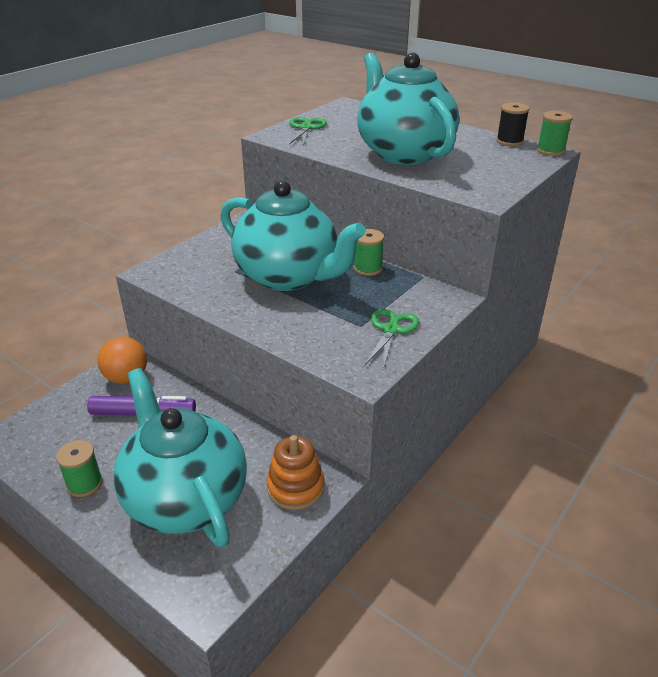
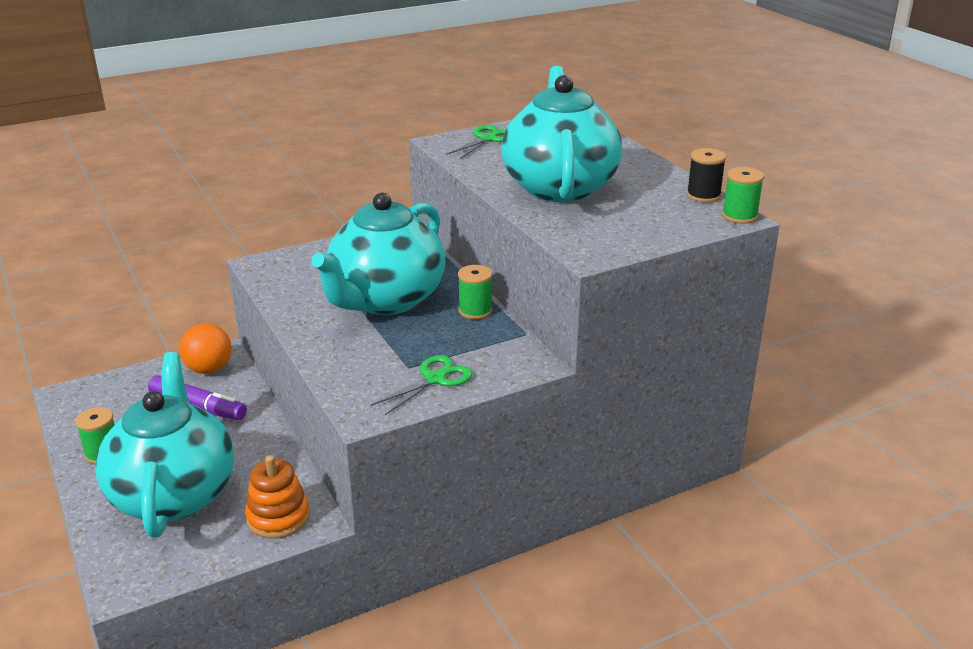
camera: 25 degrees right, 5 degrees down
turquoise teapot [220,180,366,291] -> turquoise teapot turned 60 degrees clockwise [311,193,445,315]

